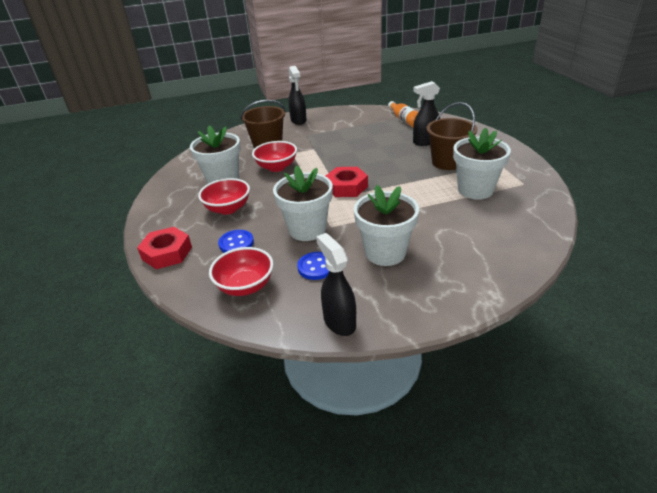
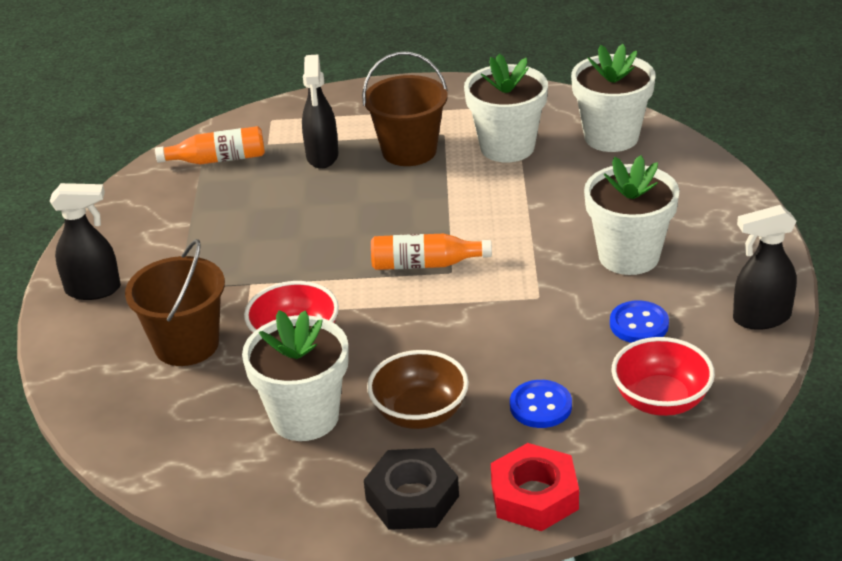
camera: 75 degrees left, 0 degrees up
red bowl [198,178,250,215] -> brown bowl [367,350,469,429]
white flower pot [273,165,333,241] -> white flower pot moved to [571,44,656,152]
red nut [326,167,368,197] -> orange bottle [371,234,492,270]
none -> black nut [364,448,459,530]

